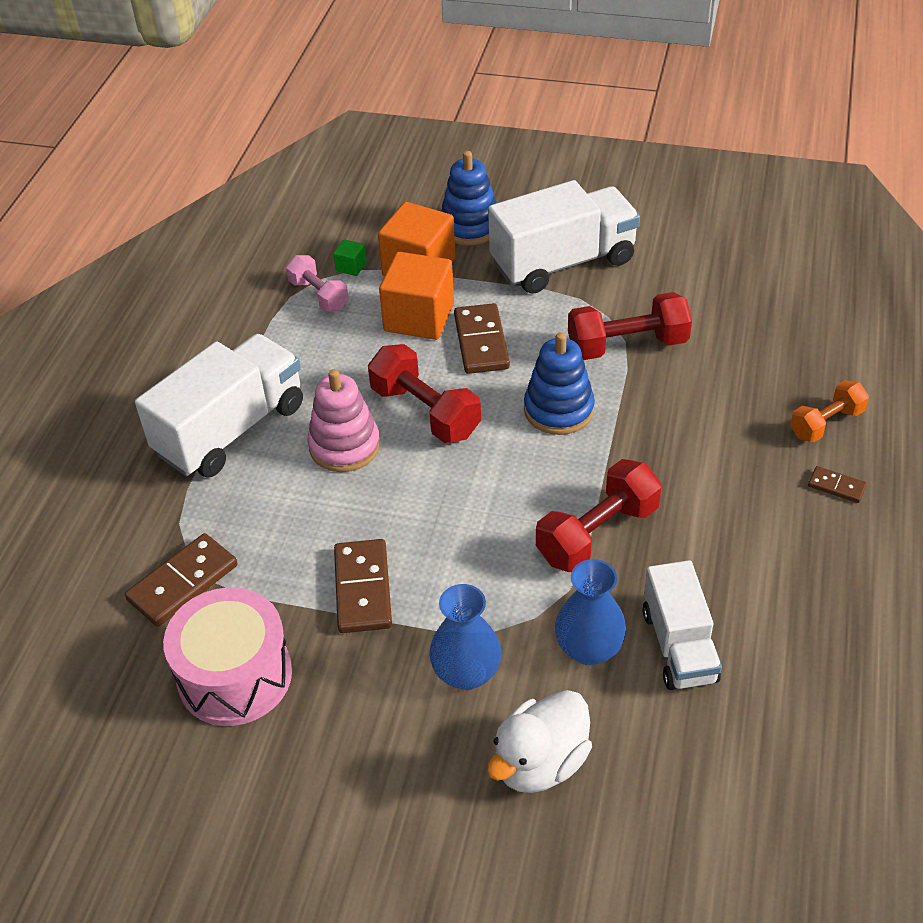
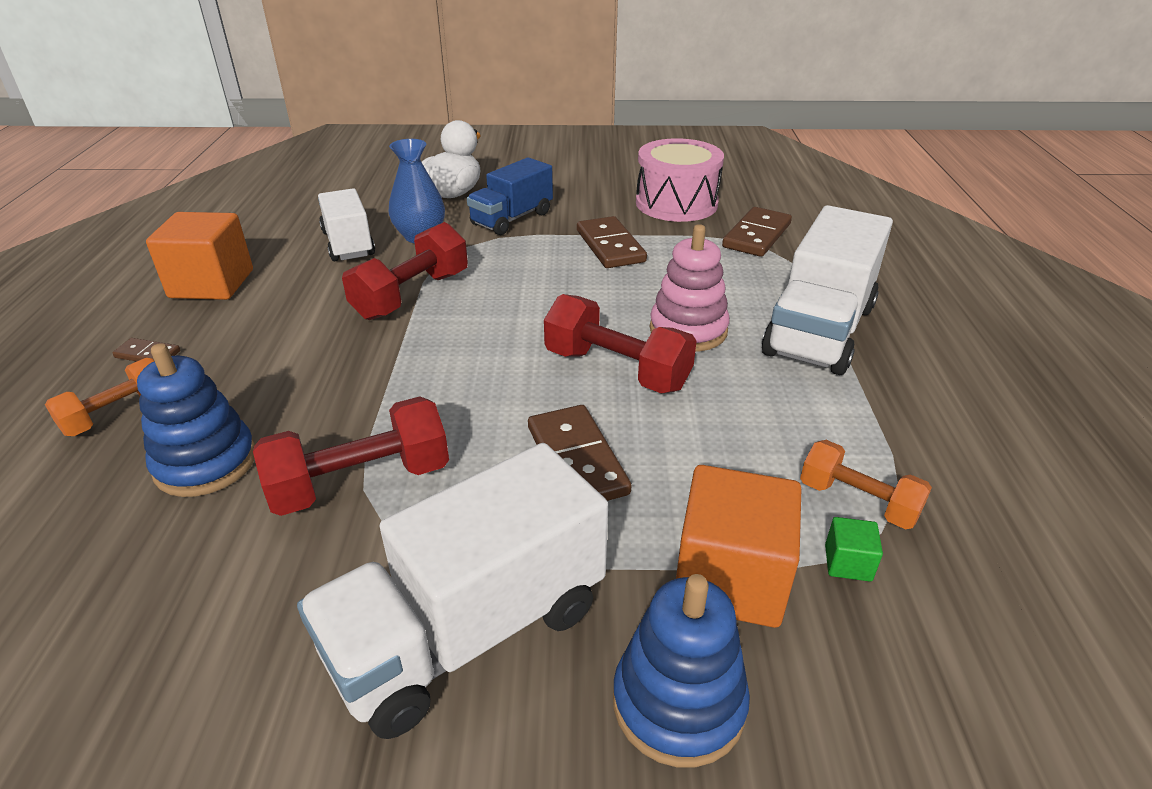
camera: 165 degrees right, 10 degrees down
pink dumbbell [286,255,349,311] -> orange dumbbell [800,440,932,529]
orange cube [379,252,454,340] -> orange cube moved to [146,212,253,300]
blue vase [429,584,501,690] -> blue truck [467,158,553,235]
blue stacking toy [524,332,595,435] -> blue stacking toy moved to [137,343,255,497]

